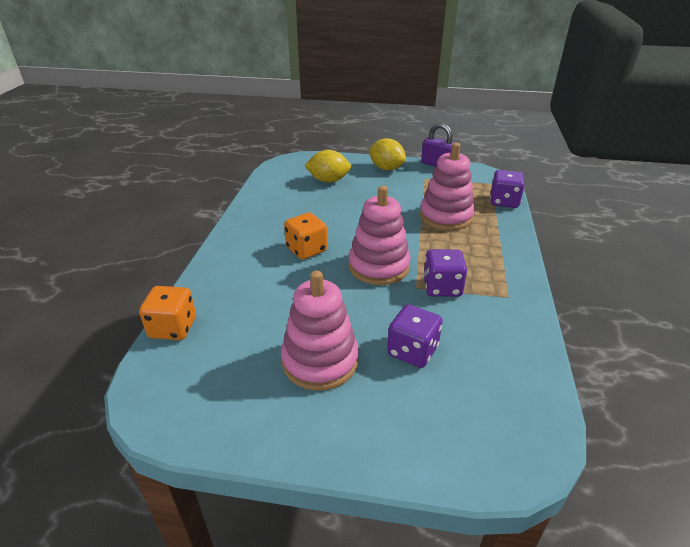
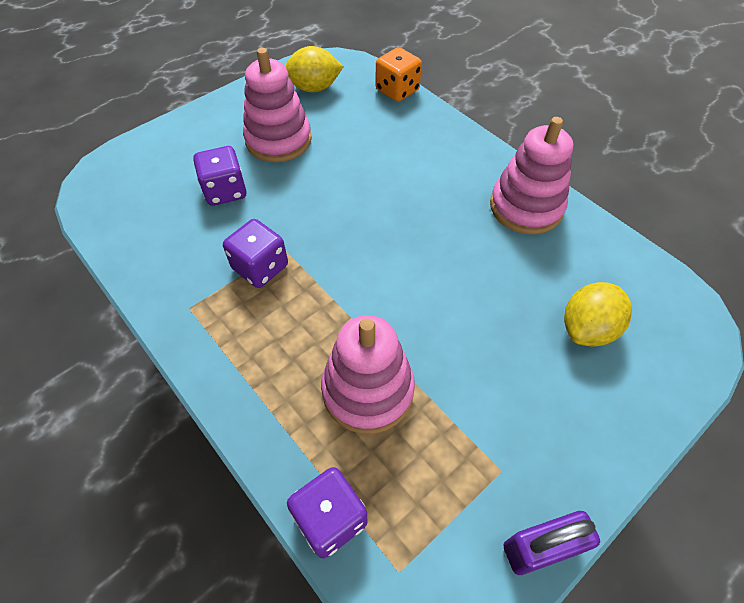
camera: 130 degrees right, 20 degrees up
orange dice [284,212,327,260] -> none
pink stacking toy [348,186,411,285] -> pink stacking toy moved to [490,117,573,234]
yellow lemon [369,138,406,170] -> yellow lemon moved to [285,46,344,92]

